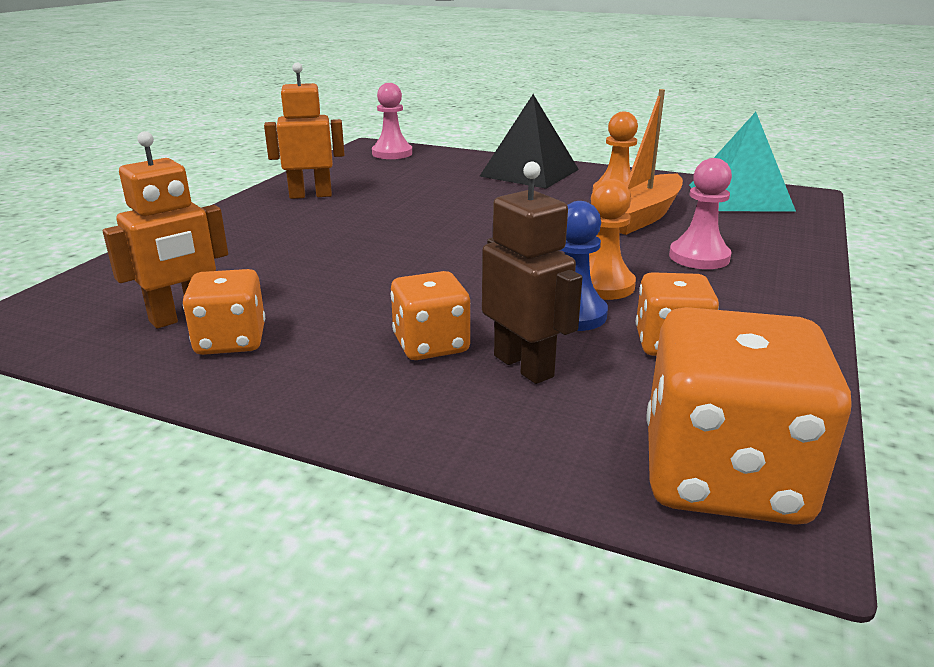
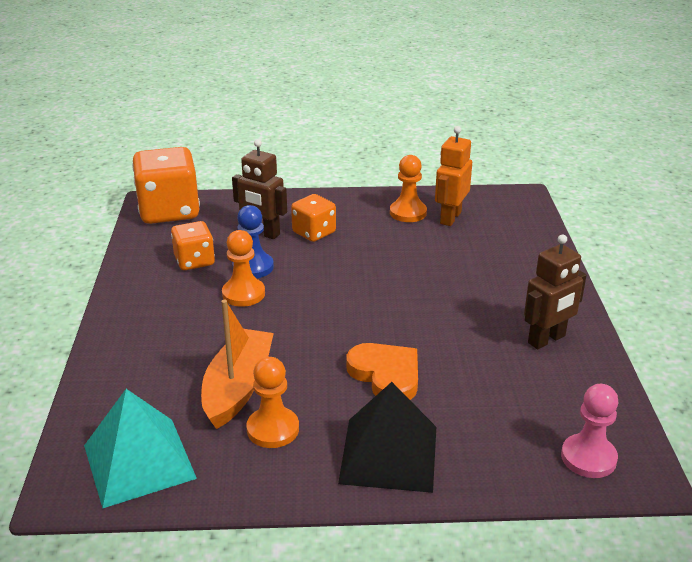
camera: 155 degrees right, 5 degrees up
orange dice [183,269,265,355] -> orange pawn [390,155,427,222]
orange robot [264,63,345,199] -> brown robot [524,234,587,349]
pink pawn [669,158,732,269] -> none
none -> orange heart [346,343,418,400]

